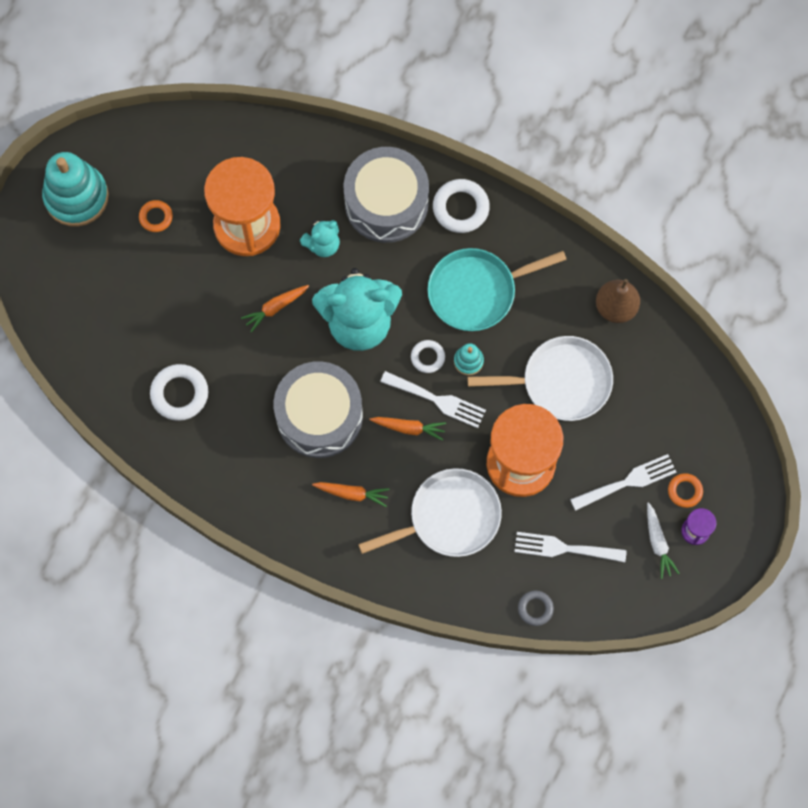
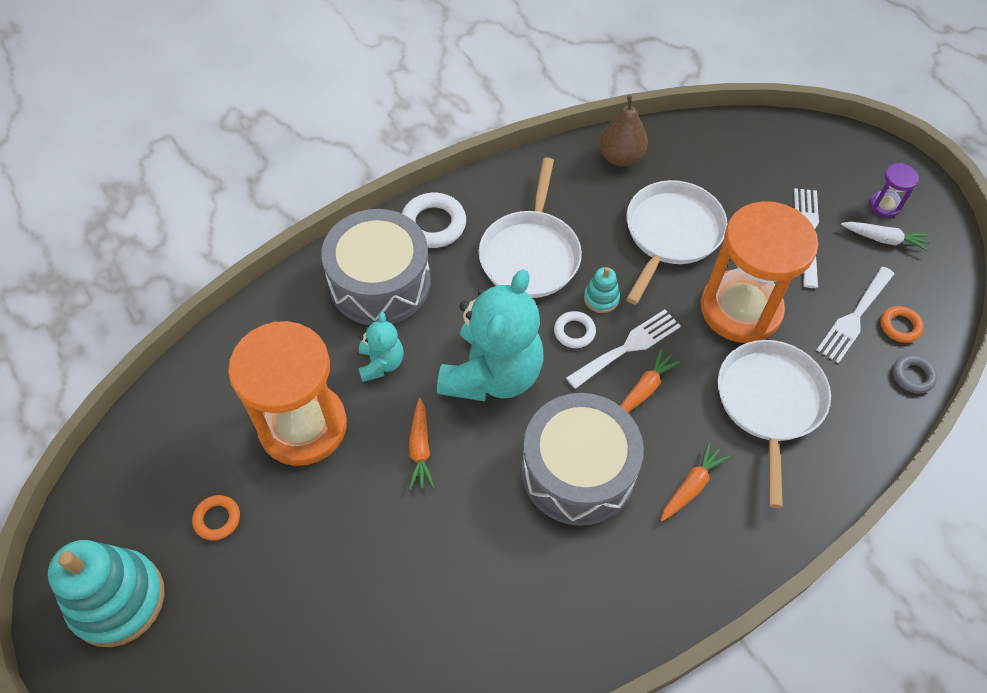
camera: 60 degrees left, 15 degrees down
white ring [150,364,208,421] -> none
turquoise pan [427,248,567,331] -> white pan [479,157,582,298]
orange ring [668,473,703,508] -> orange ring moved to [881,306,924,343]

